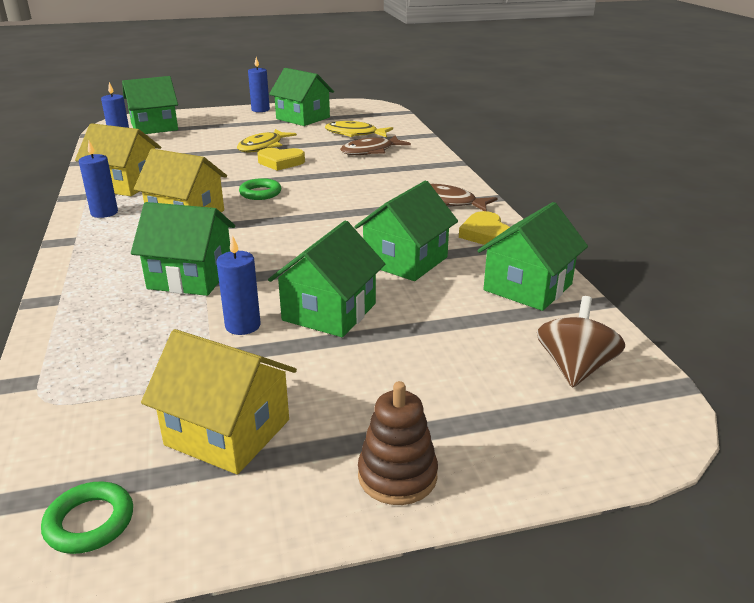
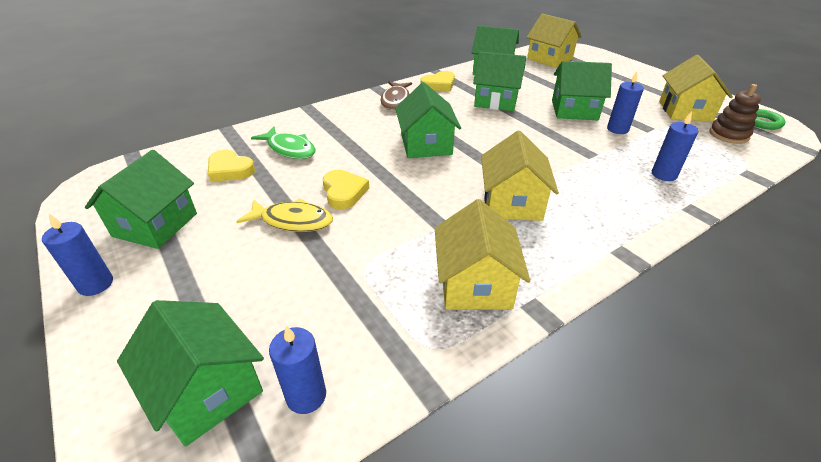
camera: 110 degrees left, 10 degrees up
blue candle [79,141,118,218] -> blue candle moved to [652,111,698,181]
green house [131,202,235,296] -> green house moved to [395,82,461,158]
green ring [239,178,281,200] -> none
yellow fish [325,121,393,137] -> yellow heart [208,150,255,182]
brown fish [340,136,411,155] -> green fish [251,127,316,159]
brown stacking toy [358,381,438,505] -> brown stacking toy moved to [709,84,761,144]
brown spinning top [537,296,625,388] -> yellow house [527,14,582,68]

